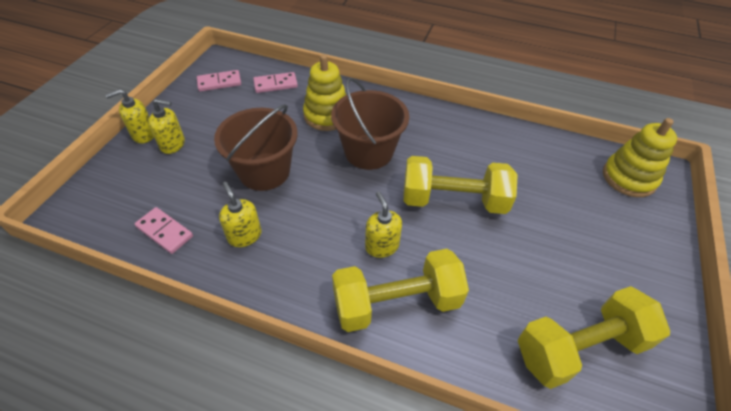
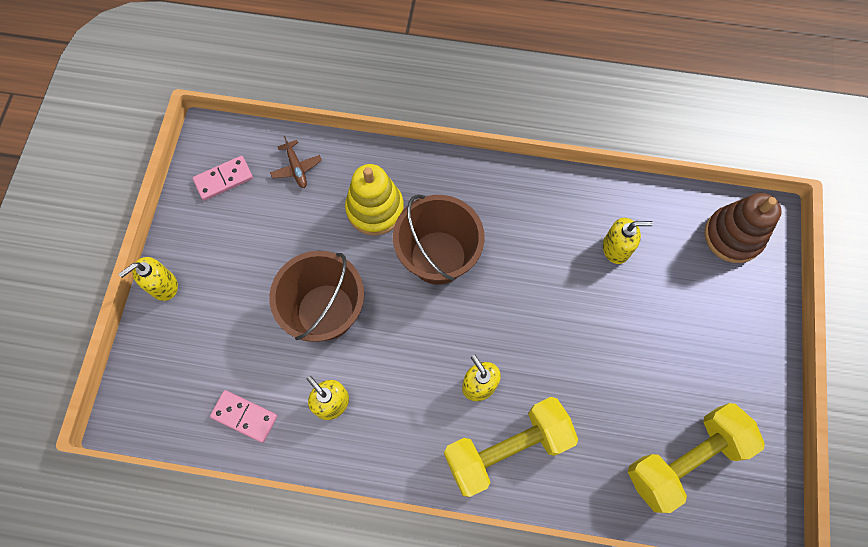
camera: 10 degrees left, 20 degrees up
yellow soap dispenser [148,99,185,154] -> yellow soap dispenser moved to [603,218,653,264]
pink domino [253,72,298,93] -> brown plane [270,136,322,188]
yellow dumbbell [404,156,518,214] -> none
yellow stacking toy [603,118,677,197] -> brown stacking toy [704,193,782,263]

